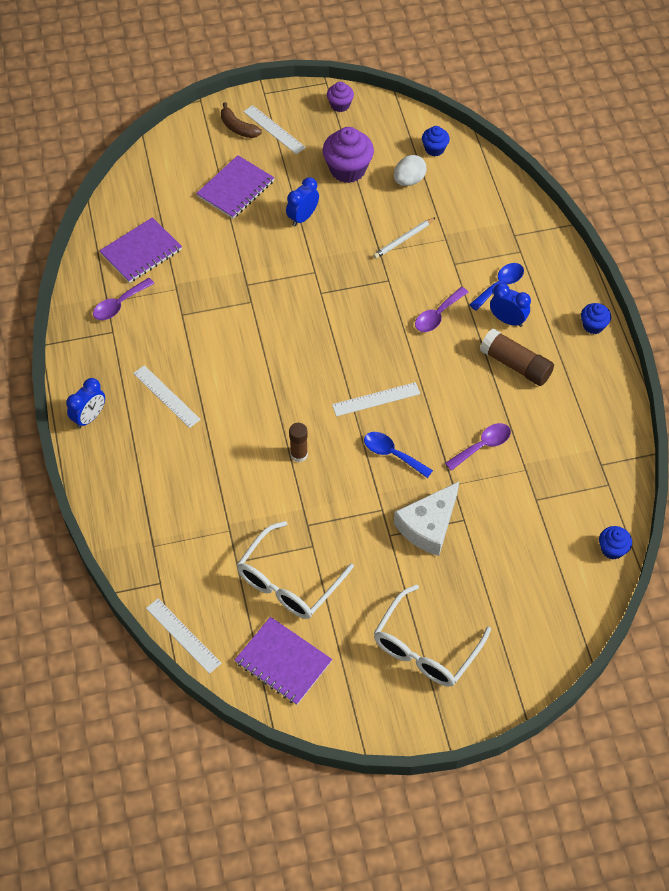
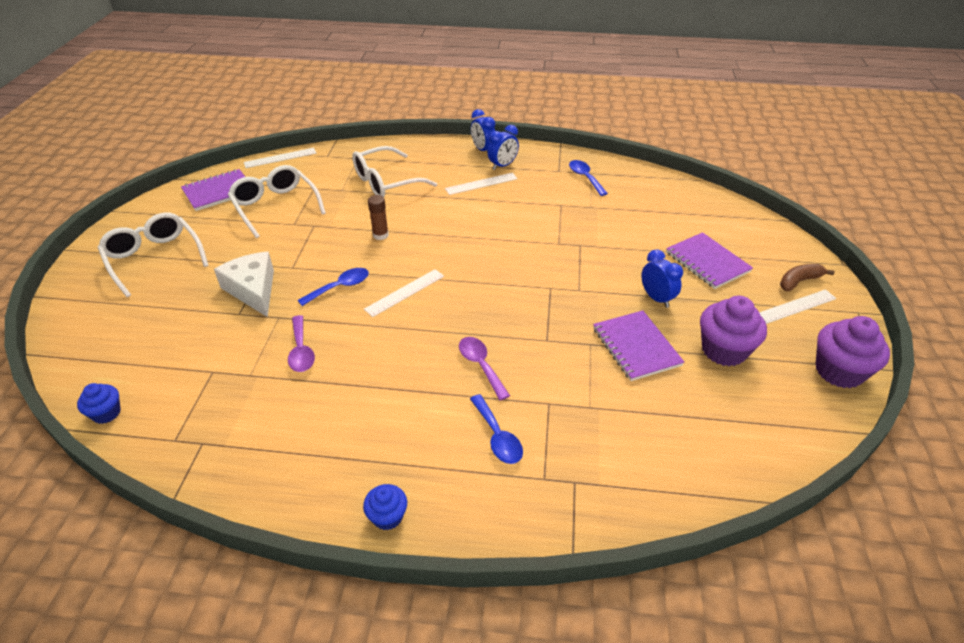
camera: 110 degrees right, 15 degrees down
purple spoon [93,278,155,320] -> blue spoon [569,160,608,196]
purple notebook [99,217,182,283] -> purple notebook moved to [593,310,684,381]
purple cupcake [327,82,354,112] -> purple cupcake [815,316,890,388], size x1.81
white ruler [332,382,421,416] -> white ruler turned 45 degrees clockwise [364,269,444,317]
white pencil [373,217,436,259] -> none
white egg [394,155,427,186] -> none
blue cupcake [422,126,450,156] -> none
brown glue stick [480,329,554,386] -> none
blue clock [490,283,531,327] -> blue clock moved to [487,125,519,170]
none -> white glasses [352,146,437,197]

